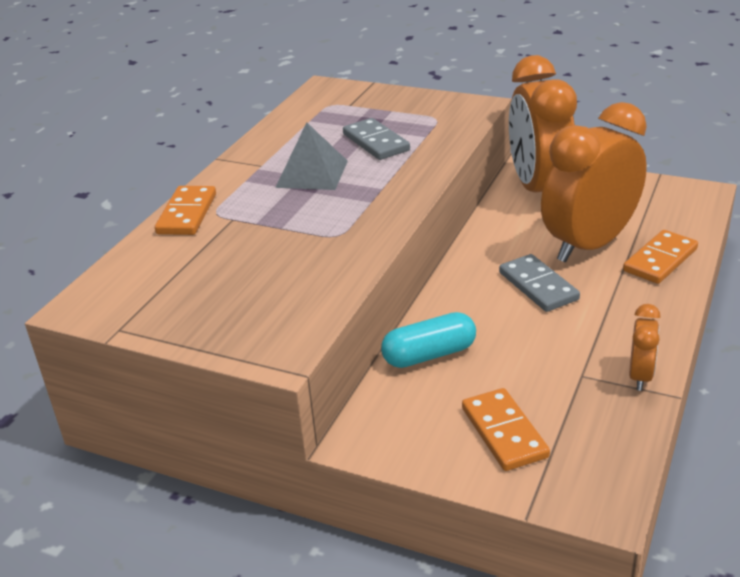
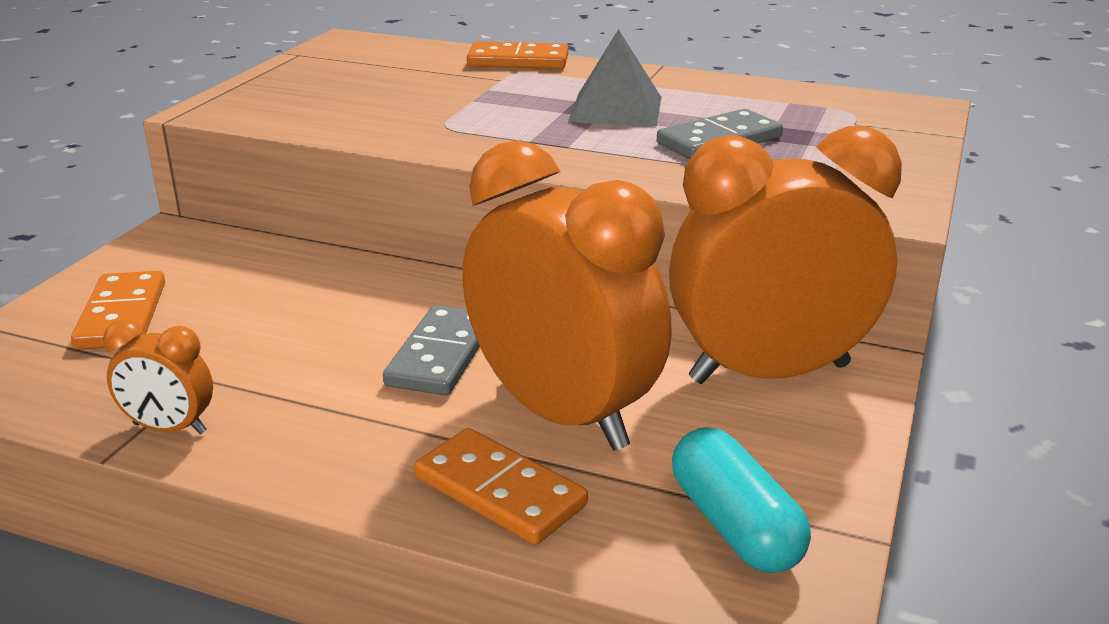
camera: 85 degrees right, 5 degrees down
turquoise capsule [381,312,476,368] -> turquoise capsule moved to [672,427,811,573]
orange domino [462,388,550,471] -> orange domino turned 75 degrees counterclockwise [71,271,165,349]
grey domino [499,254,580,312] -> grey domino turned 45 degrees counterclockwise [383,305,480,395]

